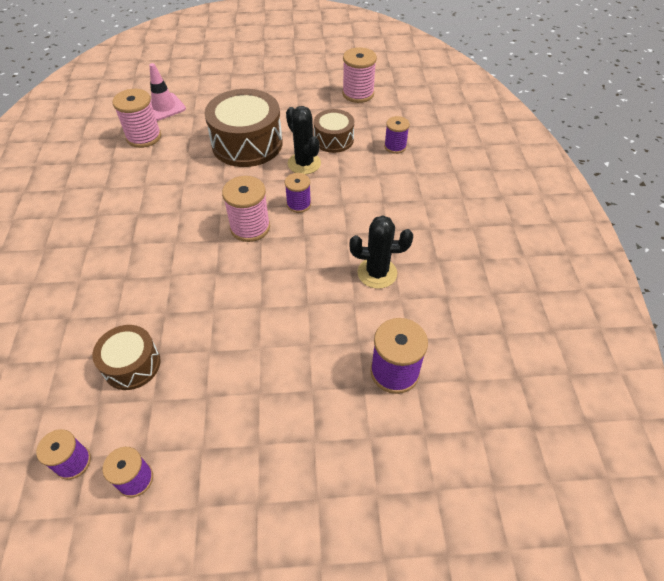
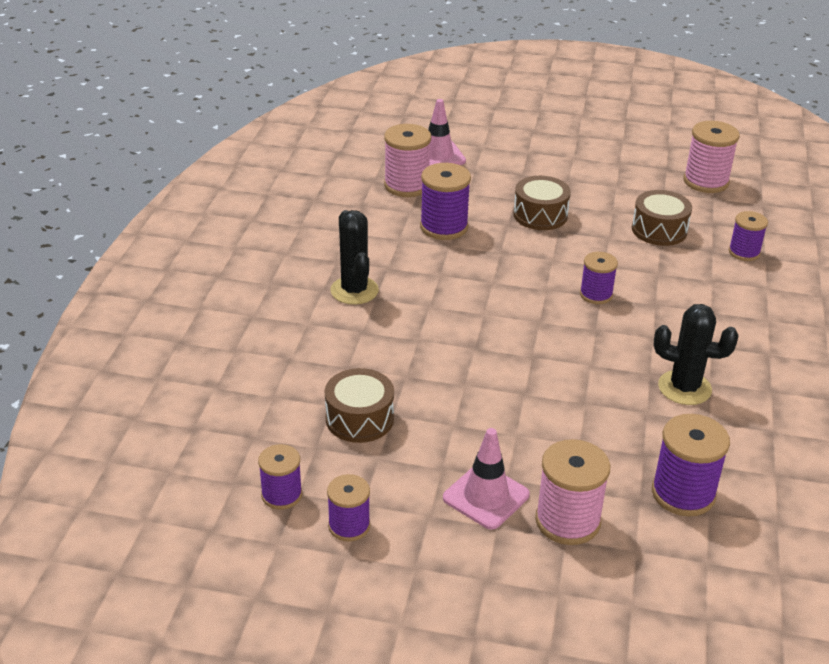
camera: 15 degrees right, 15 degrees down
brown drum [204,89,283,167] -> brown drum [514,176,571,230], size x0.57
pink spool [222,176,270,242] -> pink spool moved to [535,439,610,545]
black cactus [286,106,321,174] -> black cactus moved to [330,210,379,305]
none -> purple spool [420,163,471,240]
none -> pink traffic cone [443,428,530,530]

